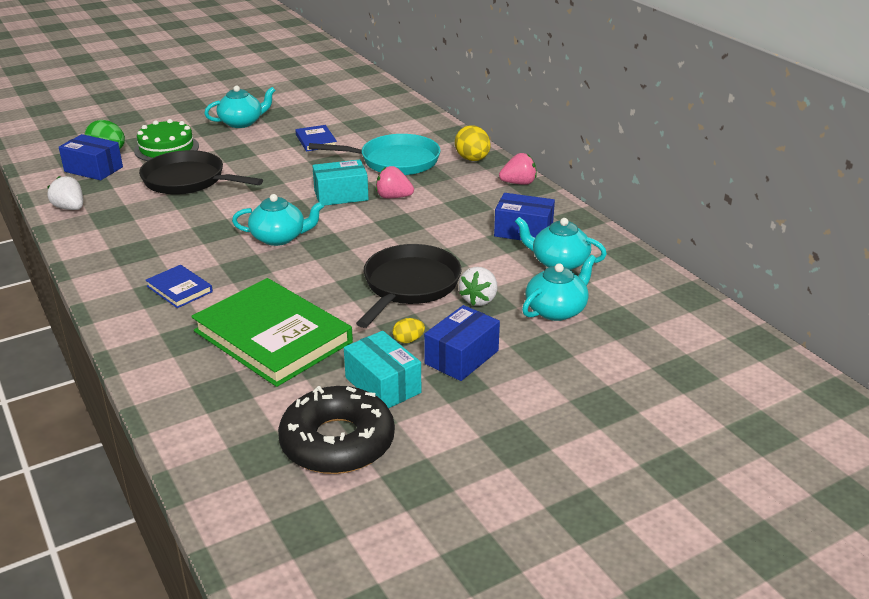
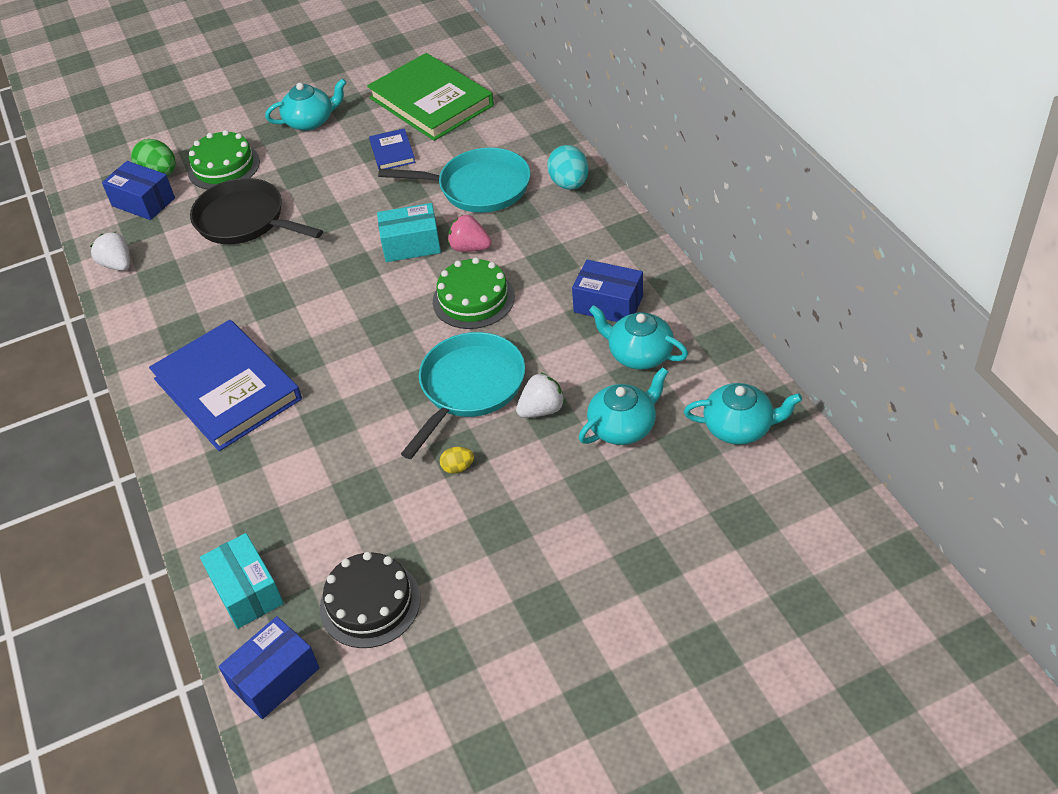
camera: 10 degrees right, 15 degrees up
blue book [146,265,213,308] -> blue book [149,320,302,451], size x2.19
green book [191,278,353,387] -> green book moved to [367,53,494,141]
turquoise teapot [232,194,324,246] -> turquoise teapot moved to [684,383,802,445]
black donut [278,386,395,474] -> black cake [320,552,421,648]
turquoise box [344,331,421,408] -> turquoise box moved to [200,533,284,629]
black pan [356,244,462,328] -> turquoise pan [401,332,525,459]
blue box [424,305,500,381] -> blue box moved to [218,616,319,719]
yellow egg [455,125,490,161] -> turquoise egg [547,145,589,190]
white strawberry [459,267,497,306] -> white strawberry turned 150 degrees counterclockwise [516,373,565,418]
pink strawberry [499,153,536,185] -> none
none -> green cake [433,257,515,329]

